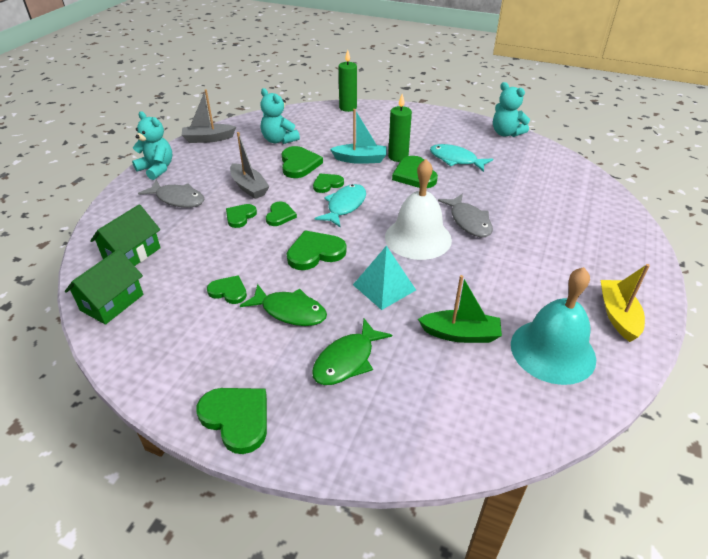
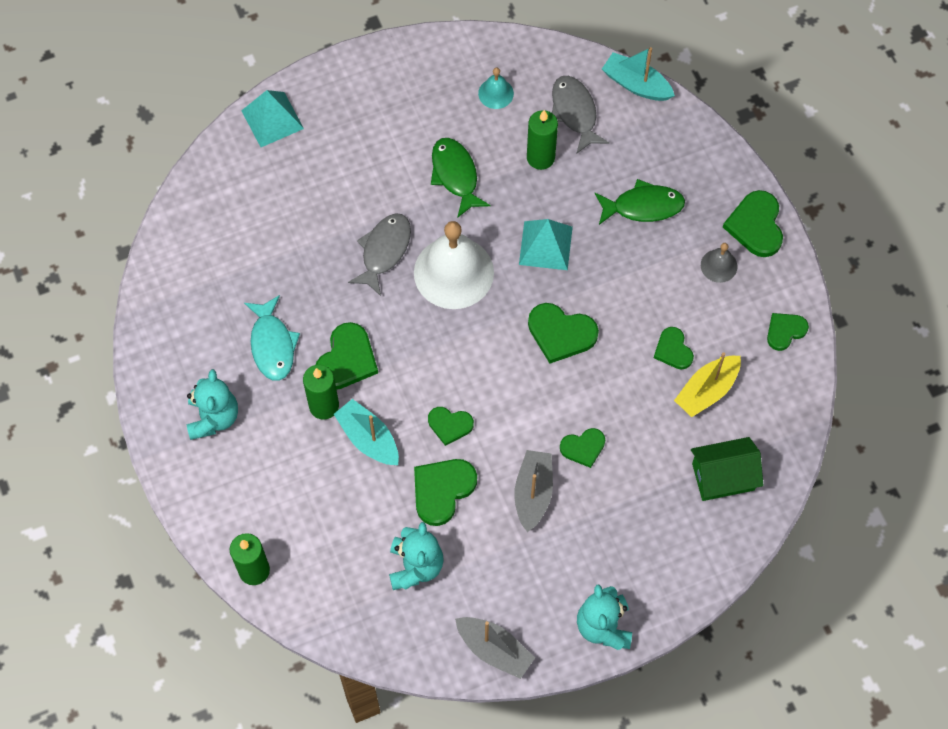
camera: 135 degrees left, 25 degrees up
green house [65,249,143,325] -> none
grey fish [138,180,204,208] -> grey fish moved to [552,76,609,154]
green fish [240,284,327,326] -> green fish moved to [431,138,491,218]
green heart [266,202,297,226] -> green heart moved to [767,313,809,351]
turquoise fish [315,184,366,227] -> none
green boat [418,275,502,343] -> green candle [527,110,558,170]
turquoise teddy bear [493,82,530,137] -> turquoise teddy bear moved to [186,369,238,440]
turquoise bell [511,267,596,385] -> turquoise bell [478,68,514,109], size x0.46
yellow boat [601,264,650,342] -> yellow boat moved to [674,352,741,417]
none -> turquoise pyramid [241,90,304,147]
none -> turquoise boat [602,47,675,101]
none -> grey bell [701,243,737,283]

